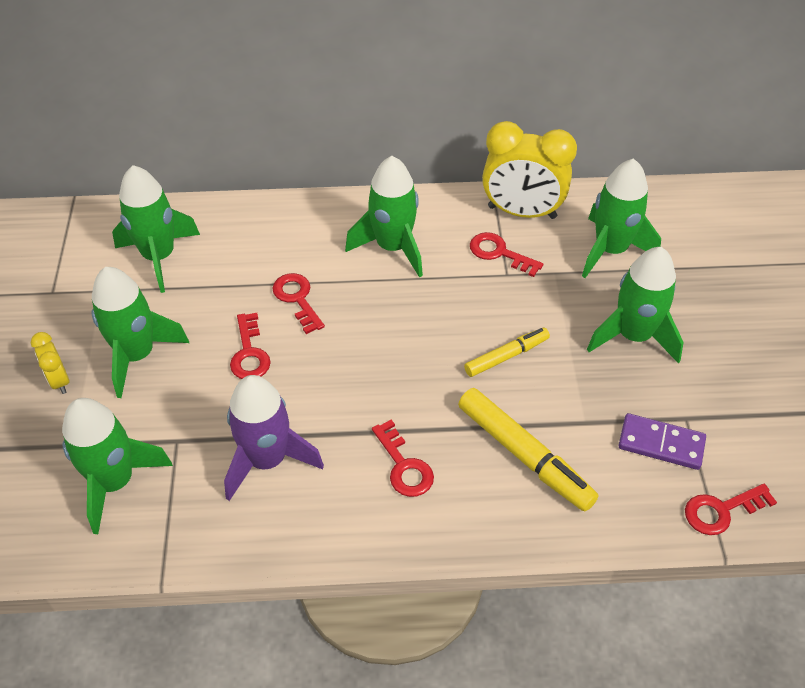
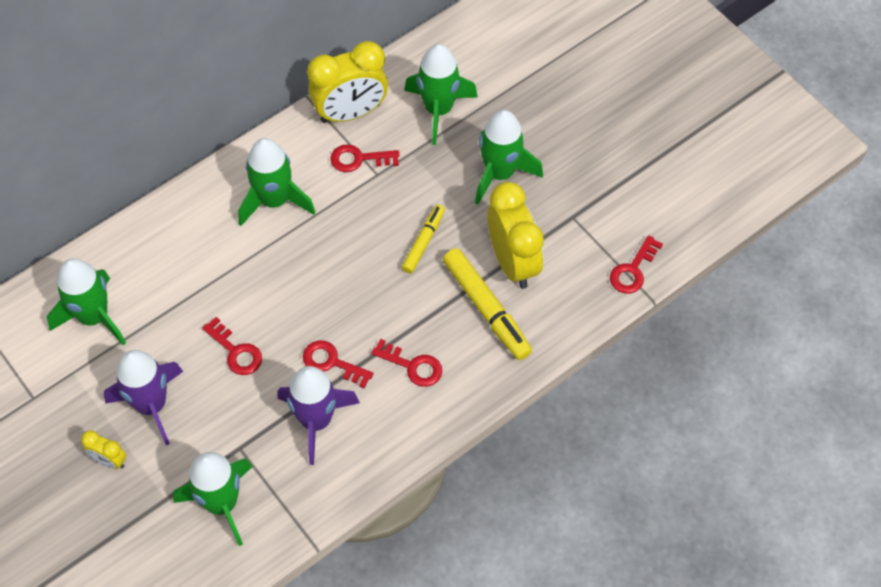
camera: 35 degrees left, 10 degrees up
green rocket [91,267,189,398] -> purple rocket [104,350,183,445]
red key [272,273,325,334] -> red key moved to [303,340,373,388]
yellow marker [458,388,598,511] -> yellow marker turned 45 degrees clockwise [443,248,532,360]
purple domino [618,413,706,470] -> none
none -> yellow clock [487,182,544,289]

